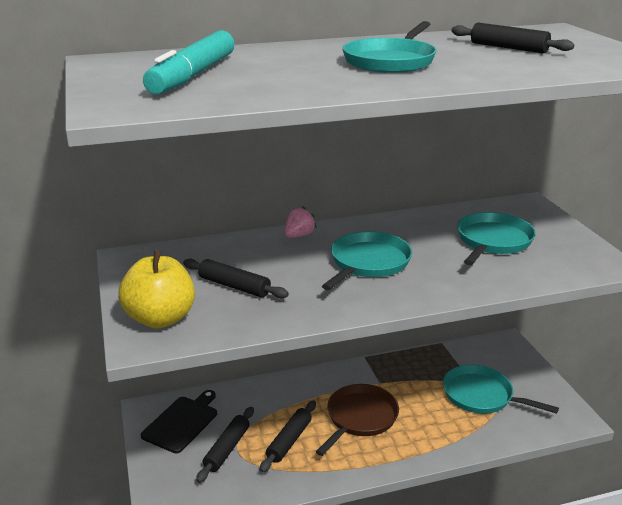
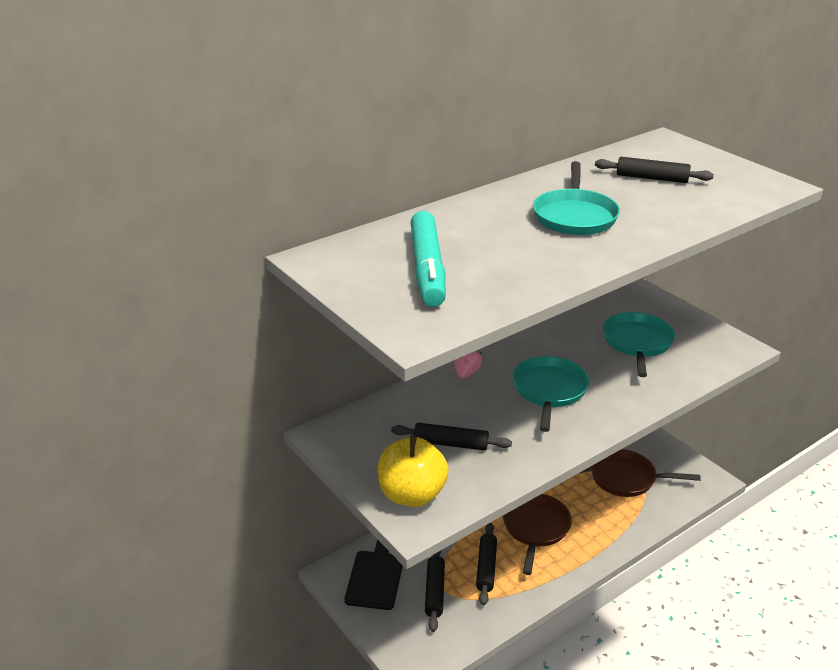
camera: 20 degrees left, 5 degrees up
turquoise pan [443,365,559,414] -> brown pan [591,449,701,497]

